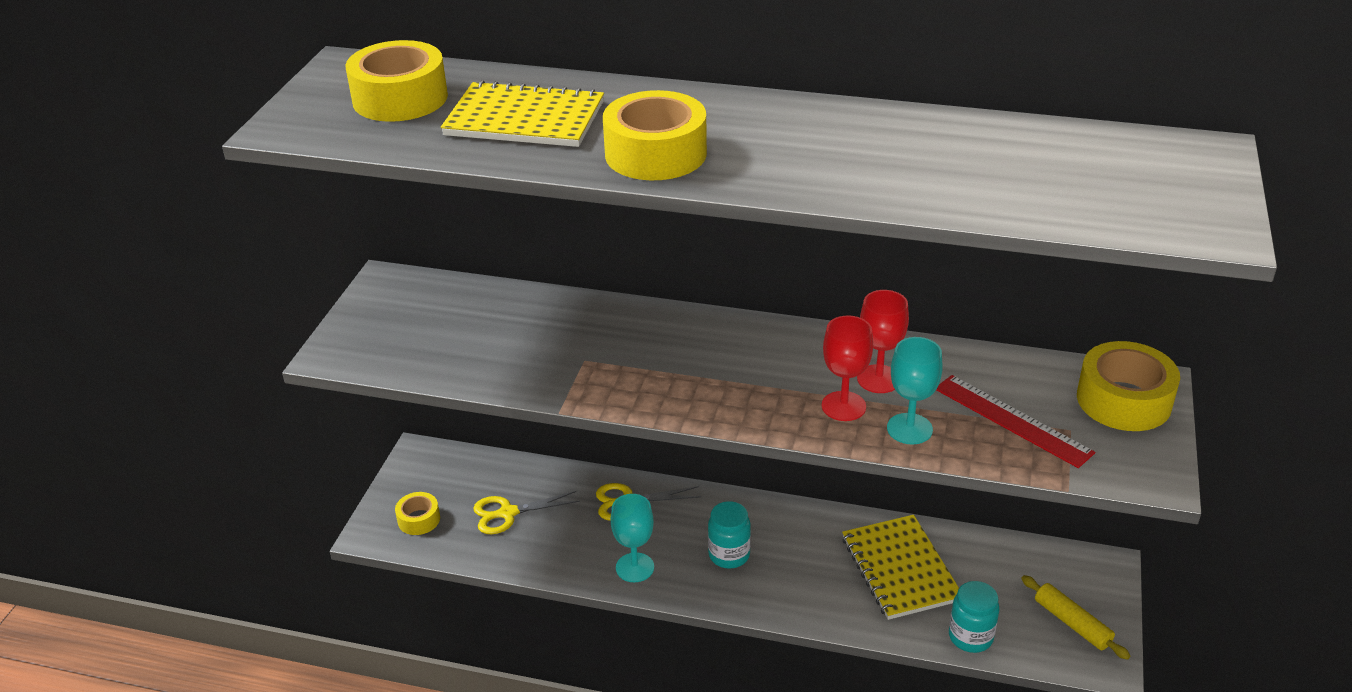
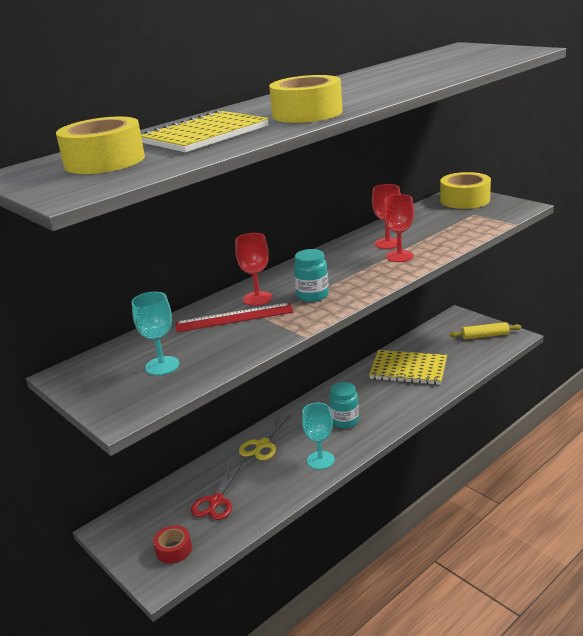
camera: 55 degrees left, 10 degrees down
yellow tape [395,492,440,535] -> red tape [153,525,192,563]
yellow scissors [473,491,580,534] -> red scissors [191,463,242,520]
turquoise goblet [887,337,943,444] -> turquoise goblet moved to [132,292,179,375]
red ruler [936,375,1095,468] -> red ruler moved to [176,303,293,332]
turquoise jar [949,581,999,653] -> turquoise jar moved to [294,249,329,302]
none -> red goblet [235,233,273,306]

